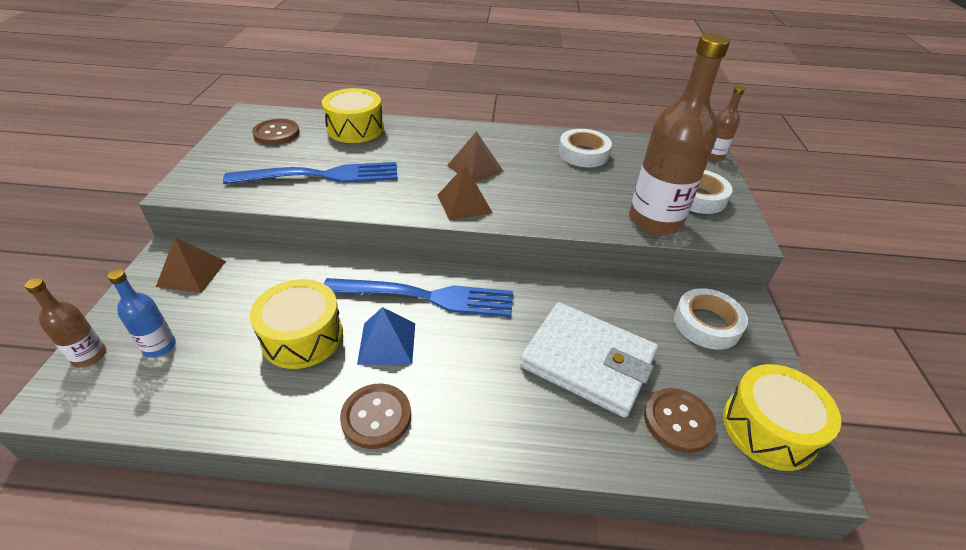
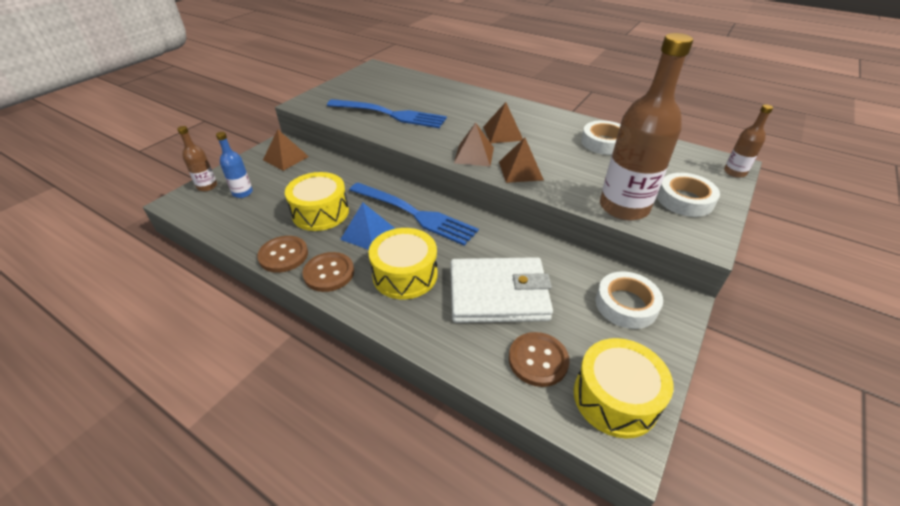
camera: 30 degrees right, 0 degrees up
brown button [252,119,300,145] -> brown button moved to [257,236,308,273]
yellow drum [322,88,384,143] -> yellow drum moved to [369,228,437,299]
white wallet [520,302,658,418] -> white wallet turned 60 degrees counterclockwise [450,257,553,323]
none -> brown pyramid [499,138,544,183]

